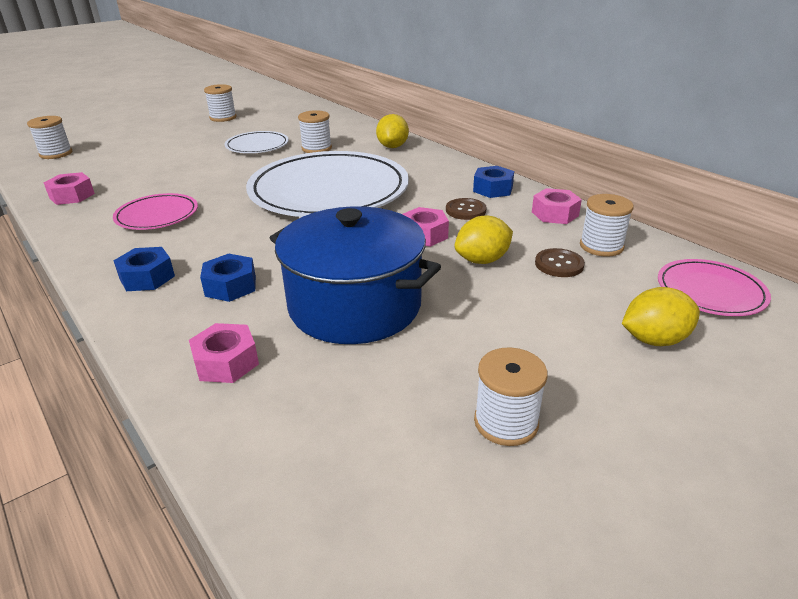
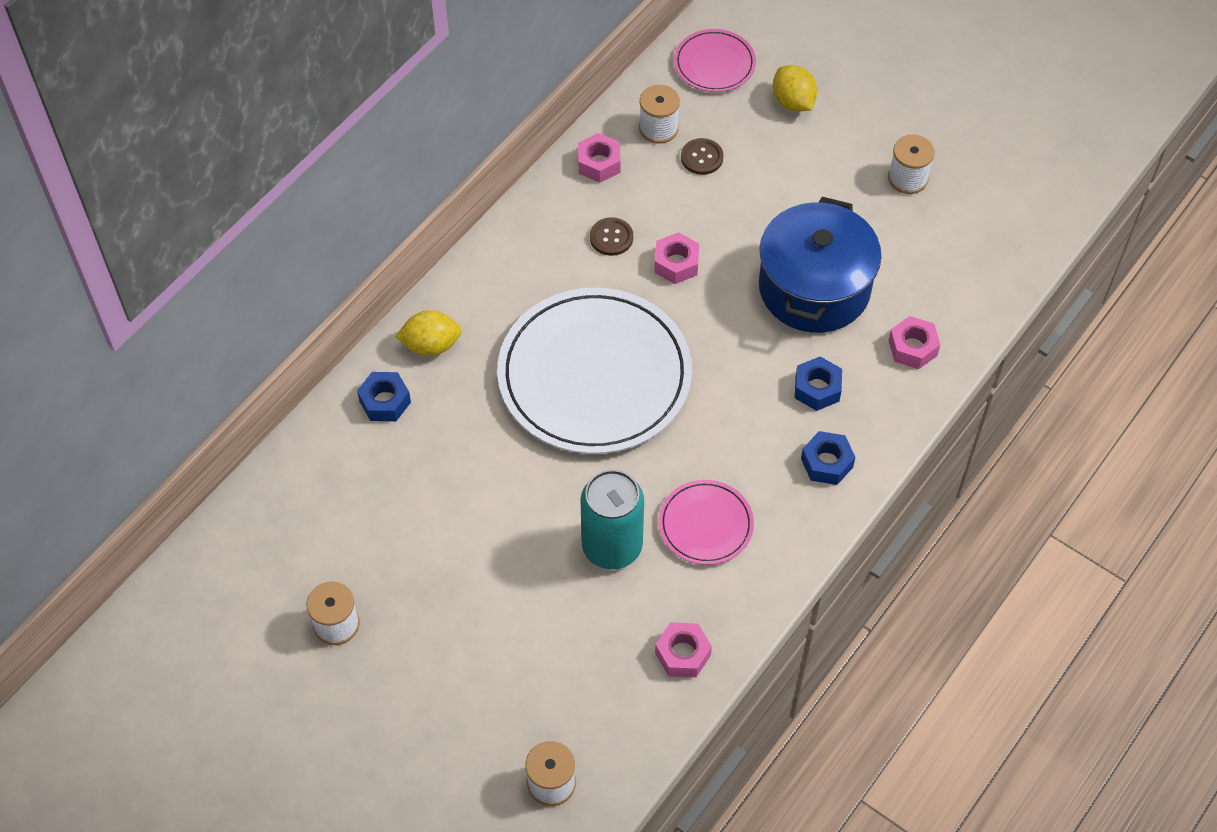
camera: 105 degrees left, 25 degrees up
white plate [225,131,289,153] -> none
white spool [298,110,332,153] -> none
yellow lemon [454,216,513,264] -> none
blue nut [473,166,514,198] -> blue nut moved to [357,372,411,421]
none -> turquoise can [580,470,644,569]

